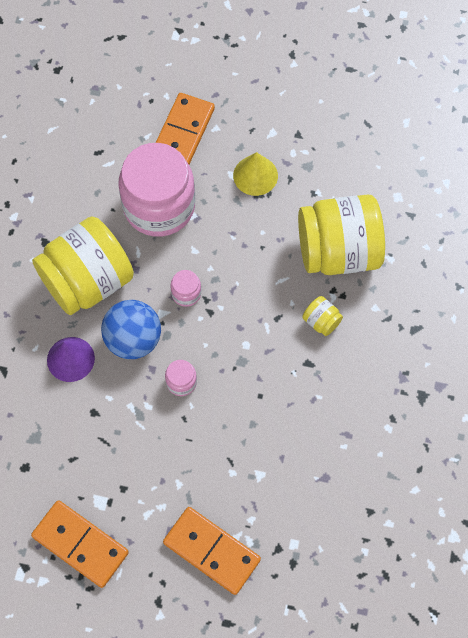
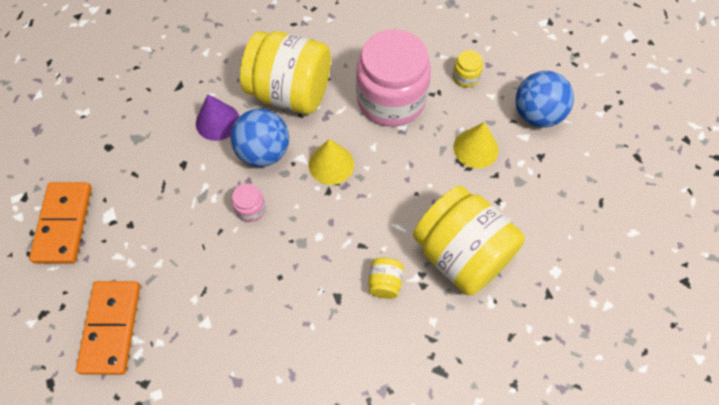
camera: 55 degrees right, 5 degrees down
orange domino [156,93,215,164] -> yellow jar [453,50,483,87]
pink jar [170,270,201,307] -> yellow cone [309,139,354,185]
none -> blue ball [516,71,574,128]

